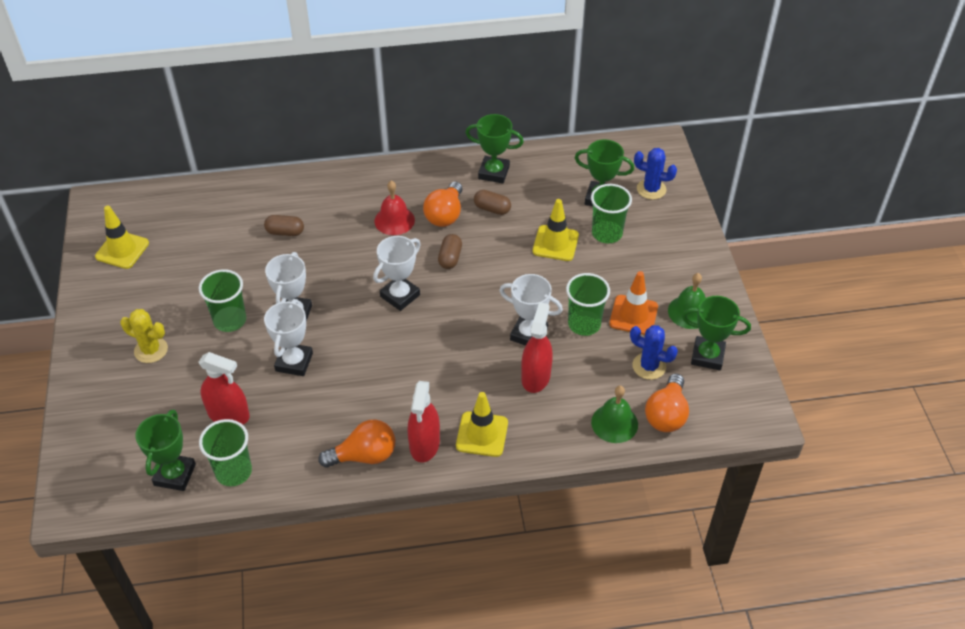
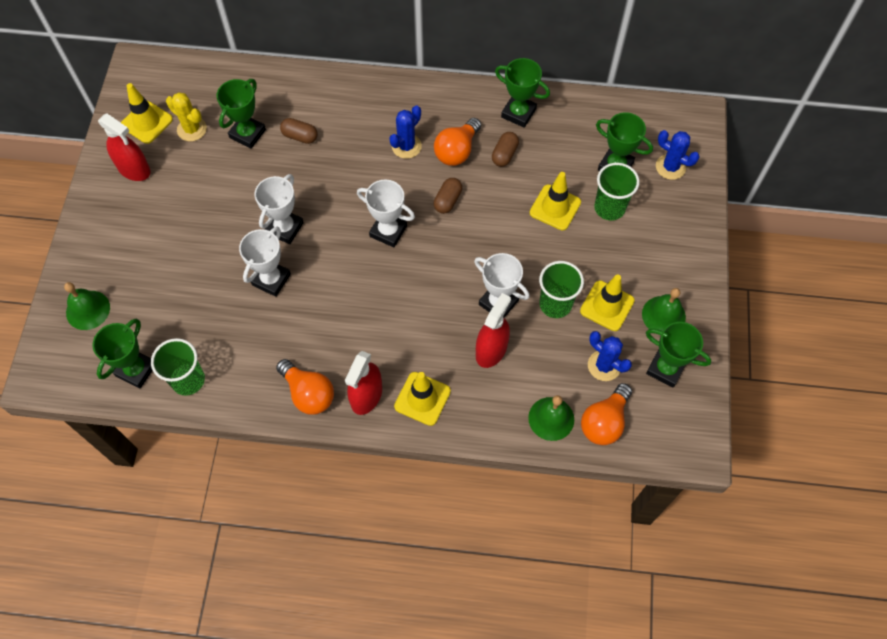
camera: 15 degrees right, 15 degrees up
yellow cactus [120,309,168,363] -> yellow cactus moved to [166,92,207,141]
green cup [199,269,246,332] -> none
red spray bottle [199,352,250,425] -> red spray bottle moved to [98,114,151,181]
orange light bulb [319,420,395,468] -> orange light bulb turned 45 degrees clockwise [276,359,334,415]
white trophy [373,236,421,311] -> white trophy turned 60 degrees clockwise [357,179,415,247]
red bell [374,181,415,235] -> blue cactus [389,105,422,159]
brown capsule [474,190,511,215] -> brown capsule turned 75 degrees clockwise [492,132,519,167]
orange traffic cone [609,271,658,335] -> yellow traffic cone [580,274,635,331]
none -> green bell [64,282,110,330]
none -> green trophy [216,79,266,149]

